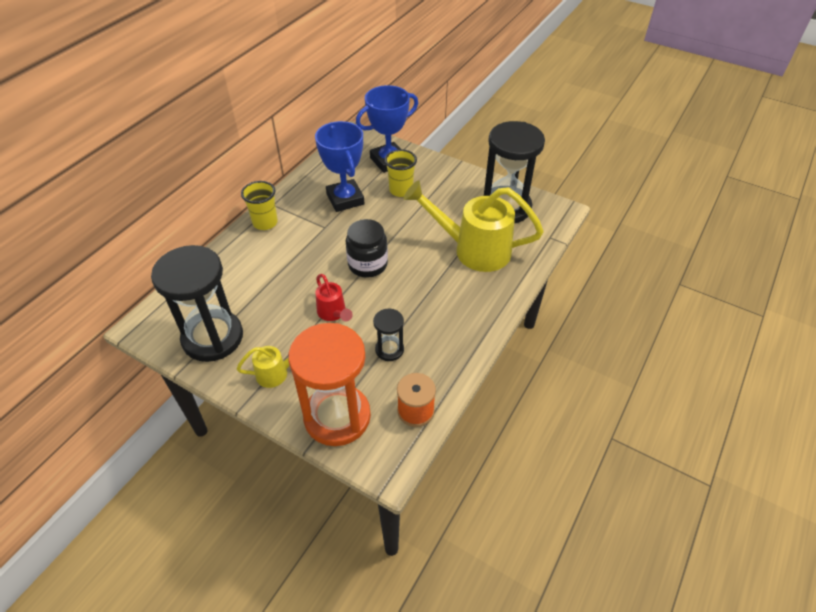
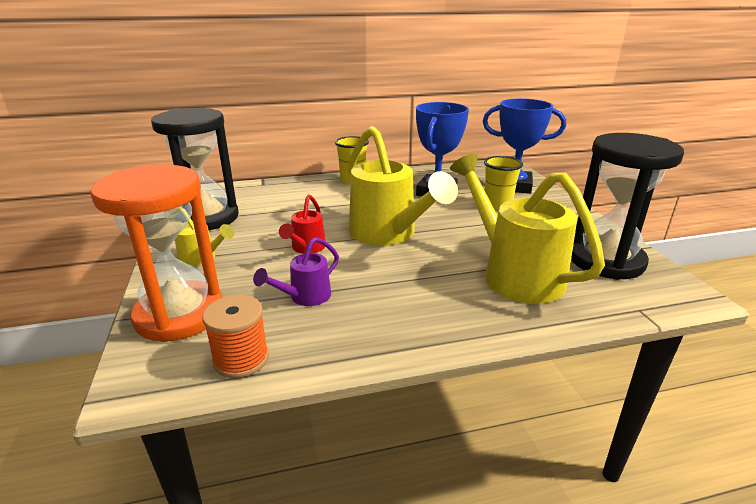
camera: 45 degrees right, 20 degrees down
black jar [346,219,388,278] -> yellow watering can [348,126,458,245]
black hourglass [373,309,404,361] -> purple watering can [253,237,339,306]

